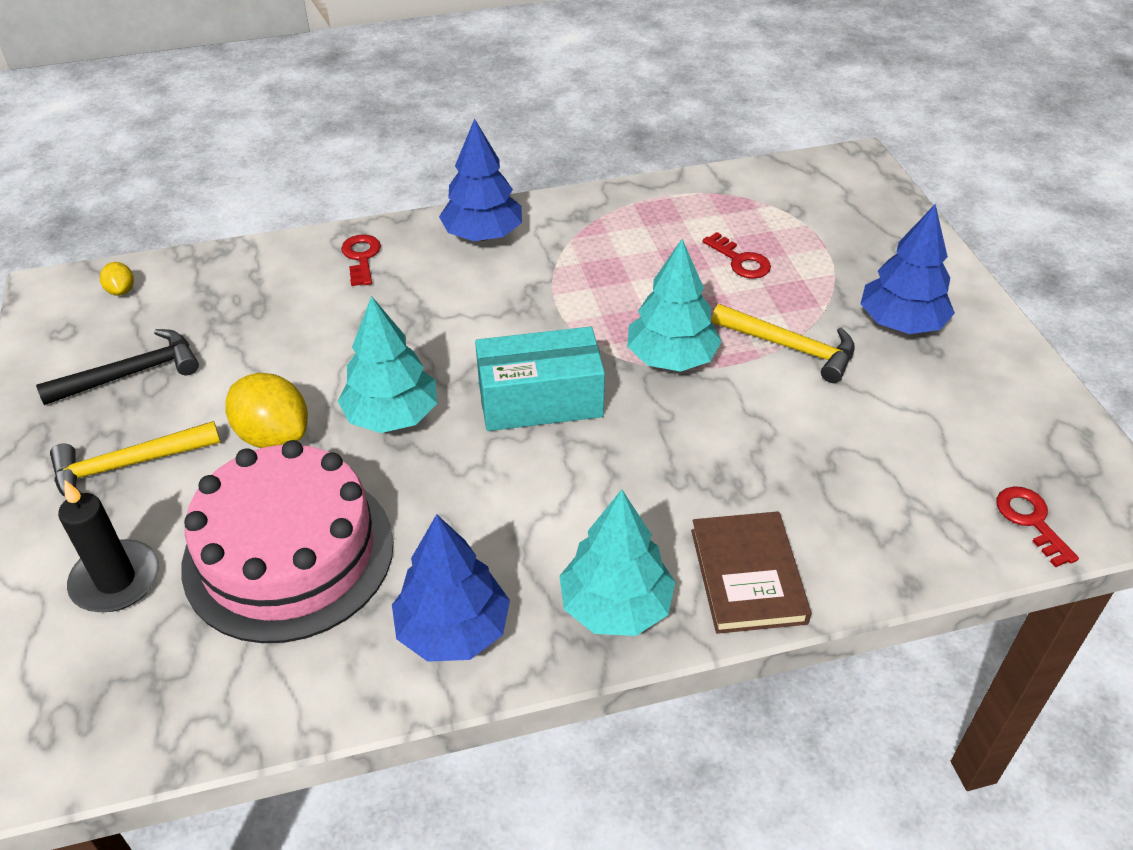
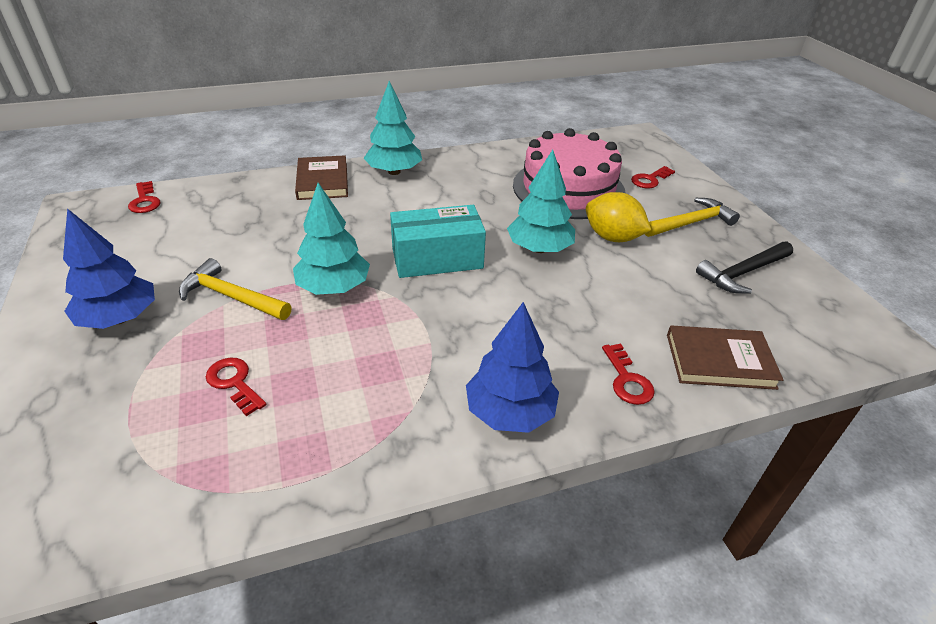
camera: 175 degrees right, 5 degrees down
black candle [58,480,159,612] -> red key [631,166,675,188]
yellow lemon [100,262,134,296] -> none
blue tree [392,514,510,662] -> none
none -> brown book [667,325,783,390]

